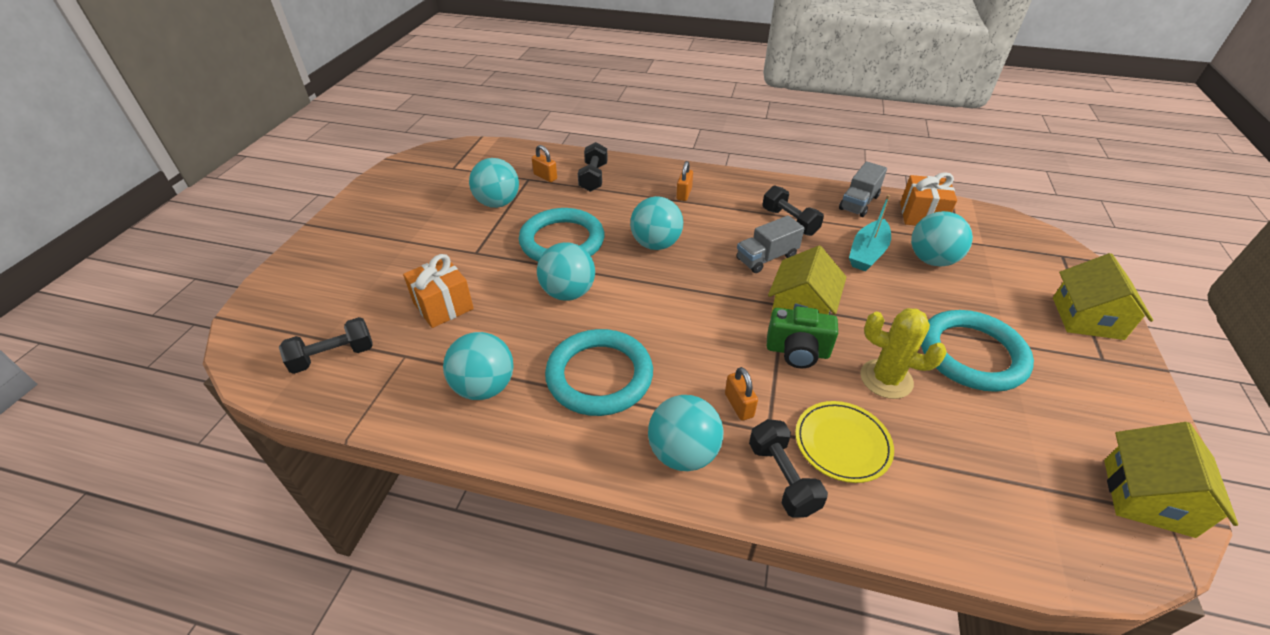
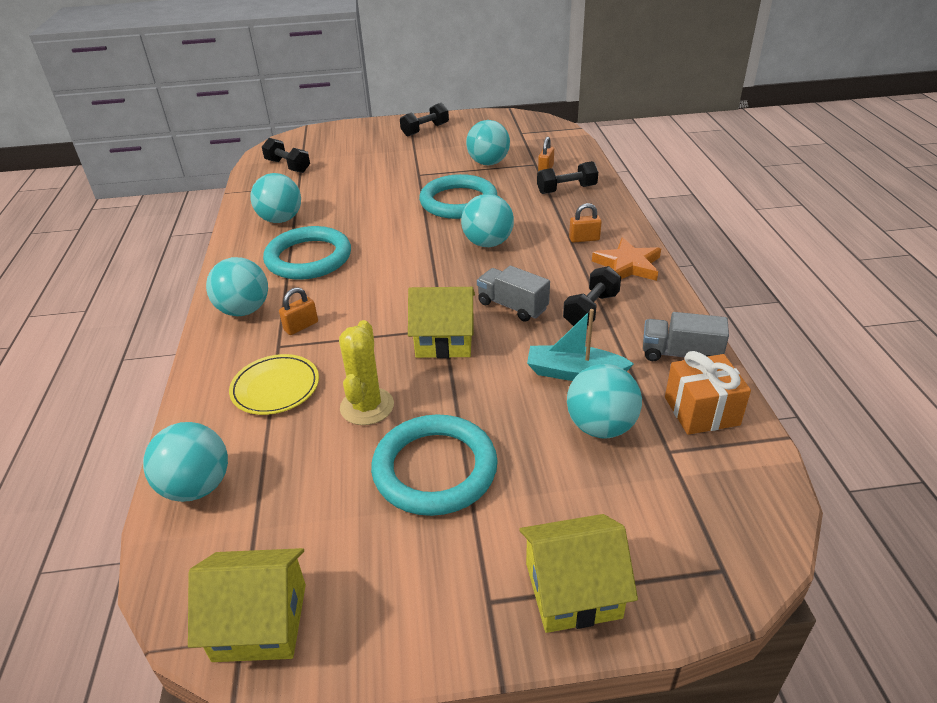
camera: 70 degrees right, 5 degrees down
orange gift [403,254,474,328] -> none
turquoise ball [537,242,595,301] -> turquoise ball moved to [143,422,228,502]
black dumbbell [749,419,828,518] -> black dumbbell moved to [400,103,449,136]
green camera [767,306,838,369] -> none
none -> orange star [592,237,661,281]

